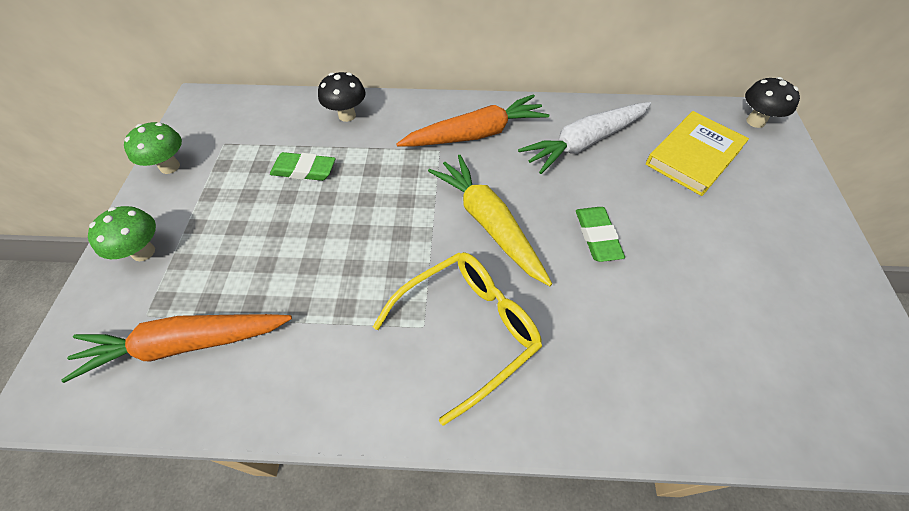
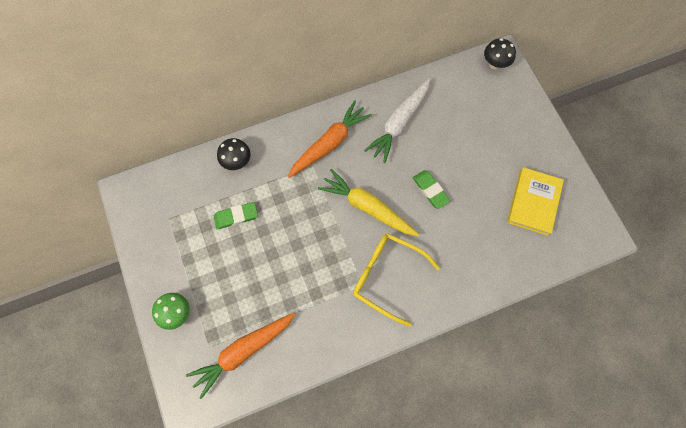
camera: 25 degrees left, 15 degrees up
green mushroom [124,122,182,174] -> none
yellow glasses [373,252,542,426] -> yellow glasses turned 90 degrees counterclockwise [353,233,440,327]
yellow book [646,111,749,196] -> yellow book moved to [507,167,564,236]

